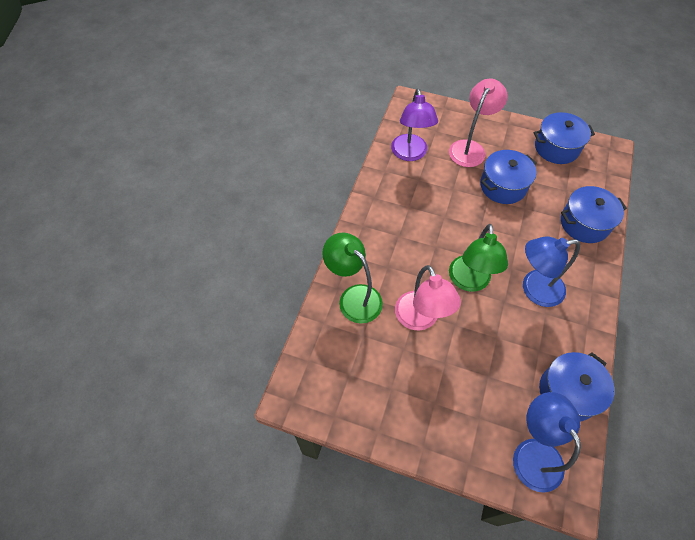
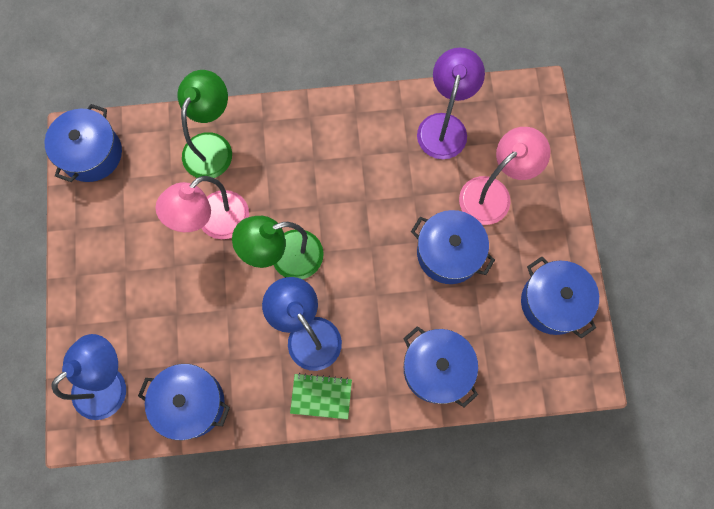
camera: 65 degrees right, 15 degrees up
purple lamp [391,88,438,161] -> purple lamp turned 135 degrees clockwise [417,48,485,159]
pink lamp [449,79,508,167] -> pink lamp turned 45 degrees counterclockwise [459,127,551,225]
none -> blue pot [45,104,122,182]
none -> green notebook [290,373,352,419]

